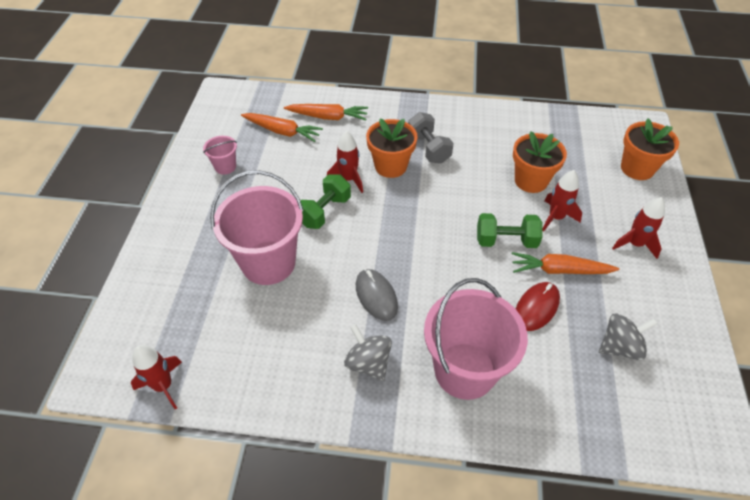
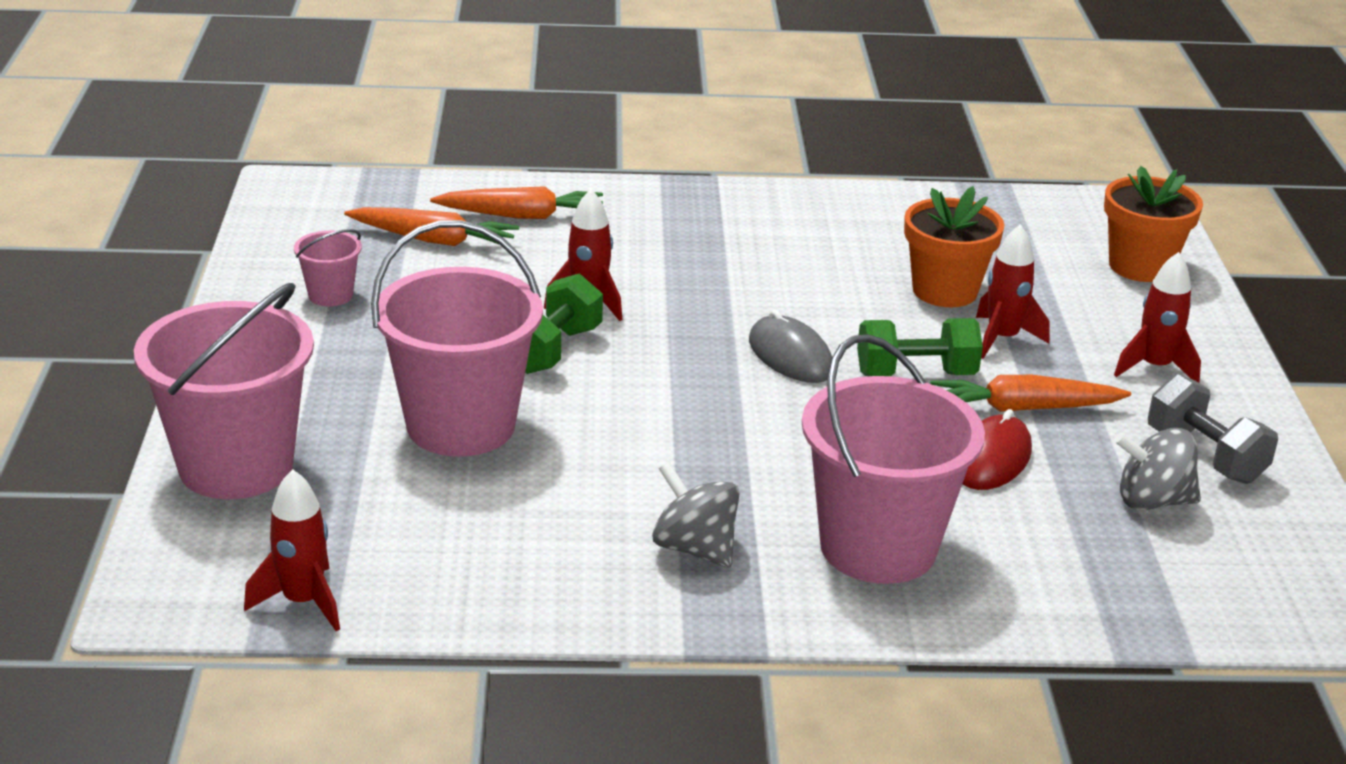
camera: 10 degrees left, 20 degrees down
grey mouse [356,269,398,321] -> grey mouse moved to [749,309,832,383]
orange flower pot [366,118,418,178] -> none
grey dumbbell [408,112,454,164] -> grey dumbbell moved to [1148,374,1278,484]
grey spinning top [599,313,658,360] -> grey spinning top turned 150 degrees counterclockwise [1114,428,1201,510]
none -> pink bucket [134,283,314,499]

